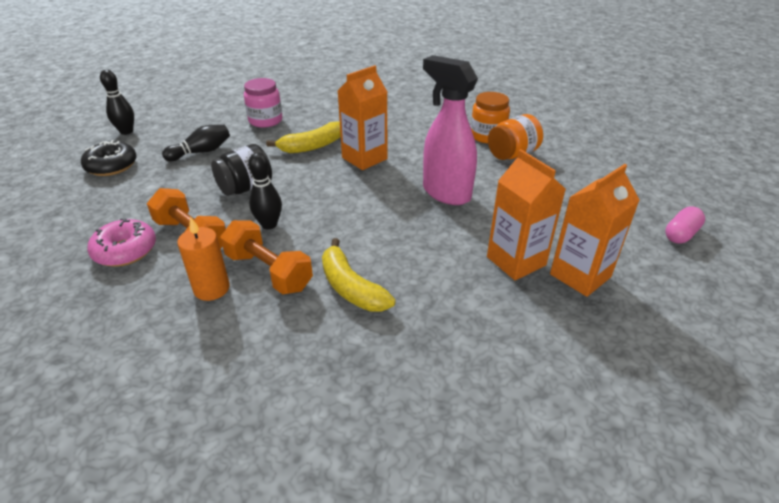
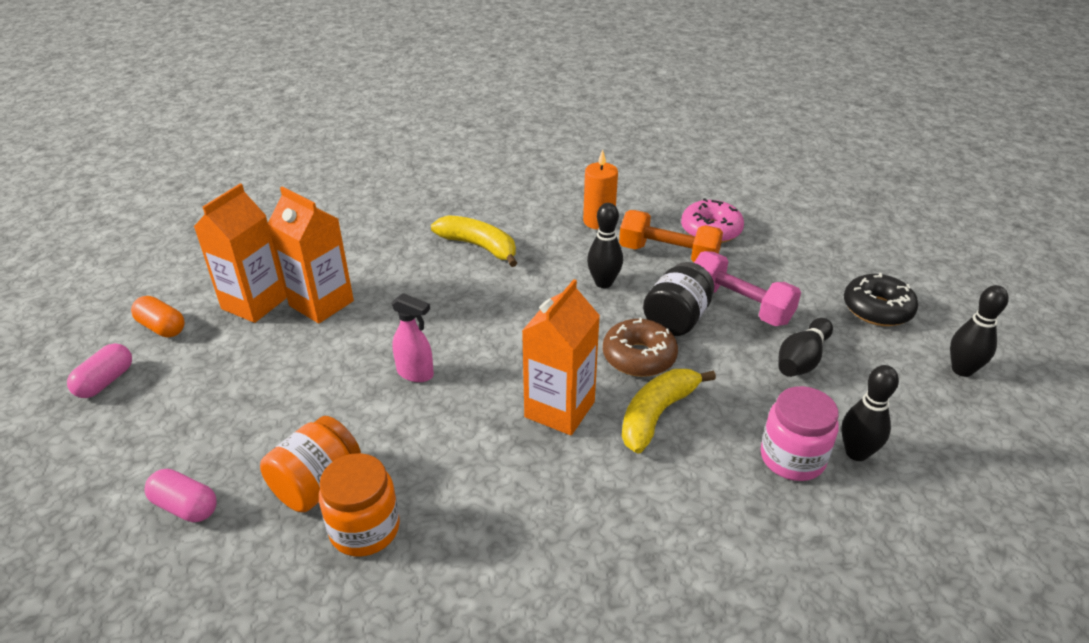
camera: 160 degrees right, 0 degrees up
orange dumbbell [220,220,313,294] -> none
pink spray bottle [423,55,478,205] -> pink spray bottle [391,293,434,382], size x0.52
none -> orange capsule [131,296,185,338]
none -> pink capsule [144,469,217,522]
none -> brown donut [603,318,678,377]
none -> pink dumbbell [694,251,801,326]
none -> black bowling pin [842,365,899,461]

